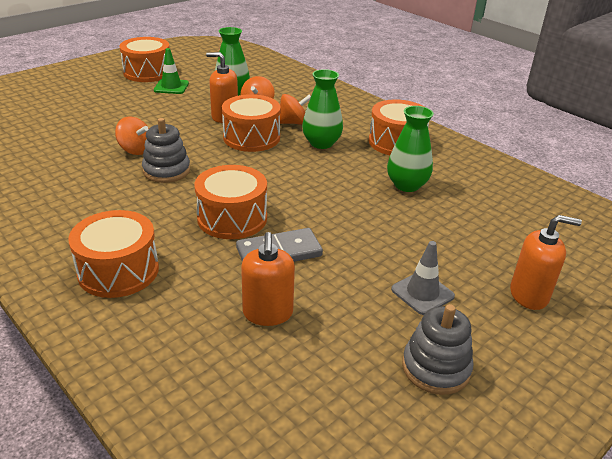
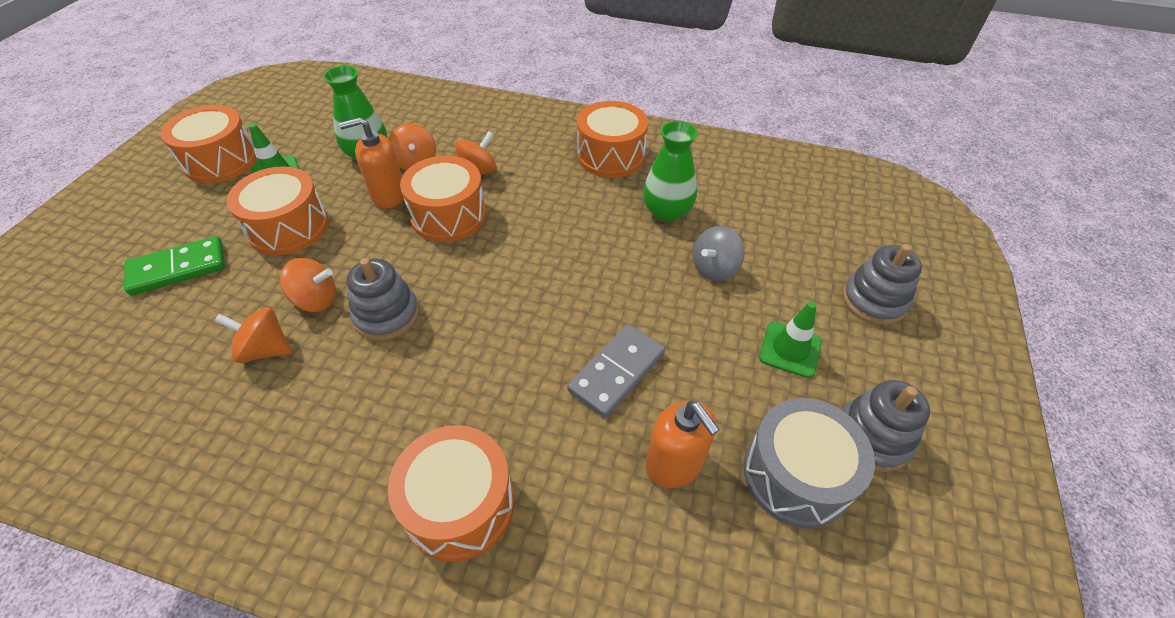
camera: 30 degrees left, 15 degrees up
orange drum [194,165,267,239] -> orange drum moved to [226,166,329,255]
green vase [302,69,343,149] -> none
grey traffic cone [391,241,455,315] -> green traffic cone [759,302,822,378]
orange soap dispenser [510,215,582,310] -> grey stacking toy [842,244,922,325]
none -> green domino [124,236,225,295]
none -> orange spinning top [214,308,292,363]
none -> grey spinning top [693,226,745,281]
none -> grey drum [743,398,875,529]

